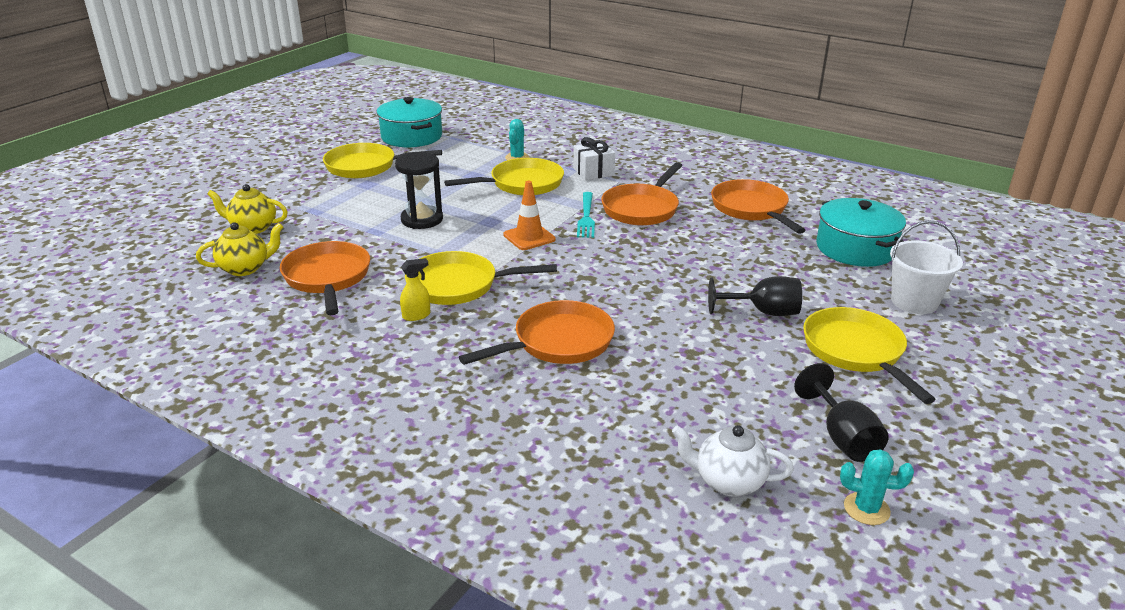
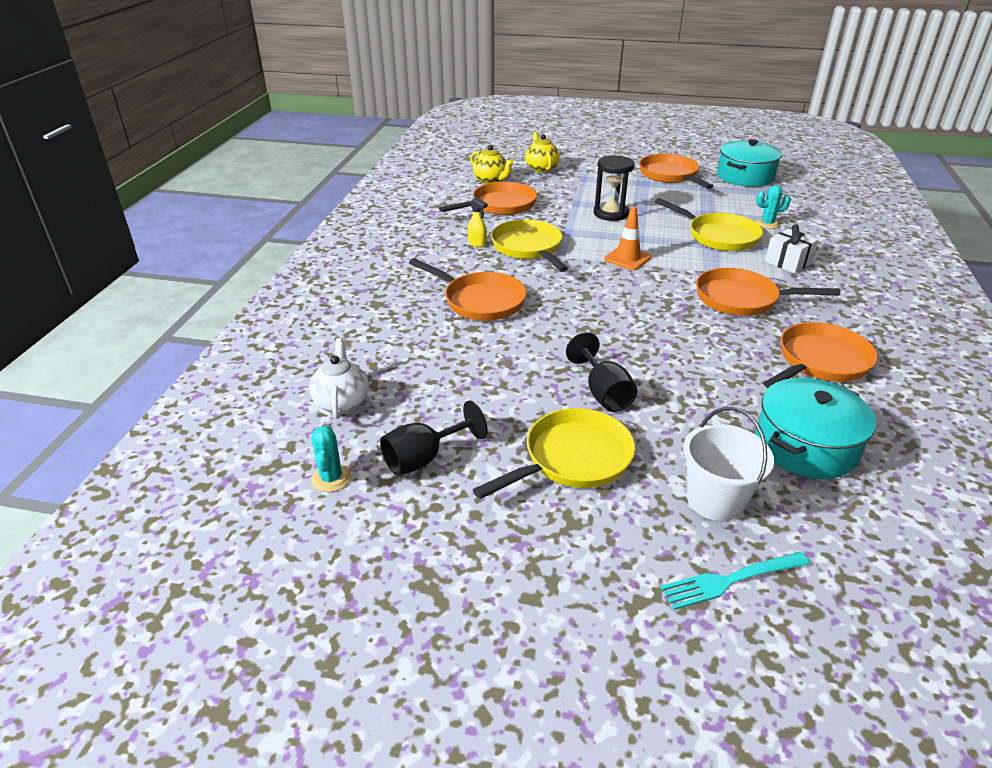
camera: 70 degrees right, 5 degrees up
yellow pan [323,143,442,178] -> orange pan [639,154,713,189]
turquoise fork [577,192,595,238] -> turquoise fork moved to [661,552,810,610]

